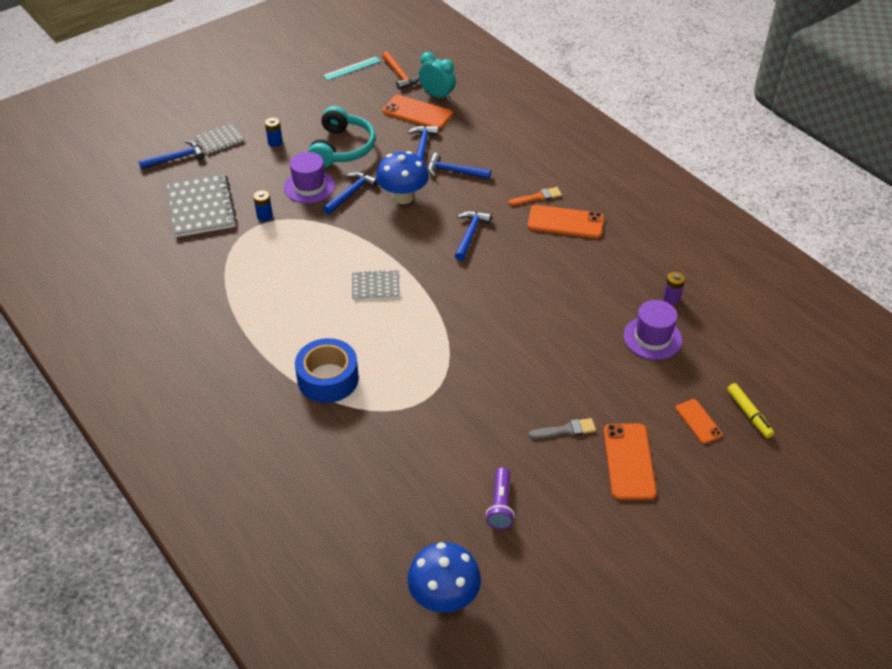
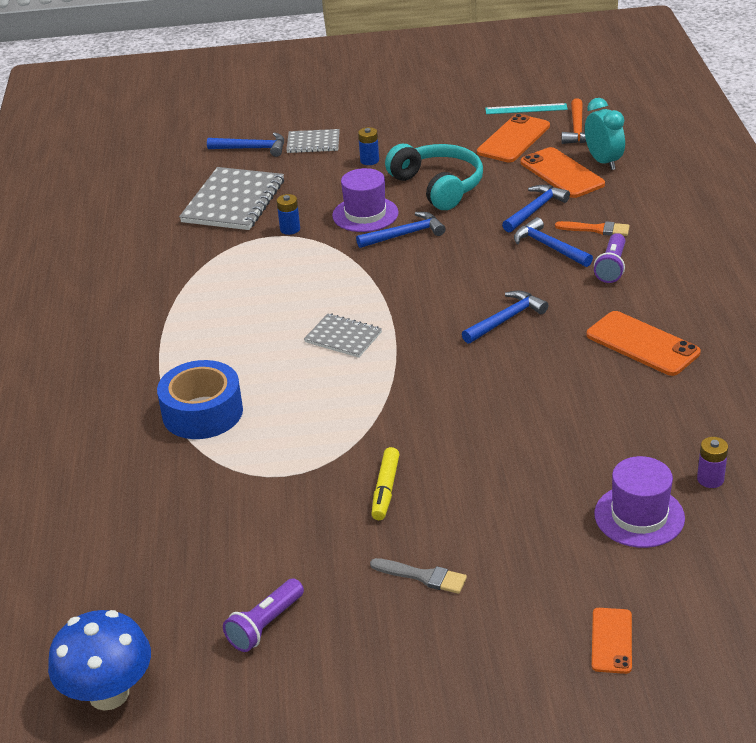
camera: 35 degrees right, 10 degrees down
turquoise headphones [308,106,376,168] -> turquoise headphones turned 75 degrees counterclockwise [385,144,483,210]
blue mushroom [376,151,429,204] -> none
orange brush [508,187,562,206] -> orange brush moved to [555,221,630,236]
orange phone [604,424,657,500] -> orange phone moved to [477,114,550,162]
yellow marker [727,383,774,438] -> yellow marker moved to [371,447,400,520]
none -> purple flashlight [594,233,625,283]

